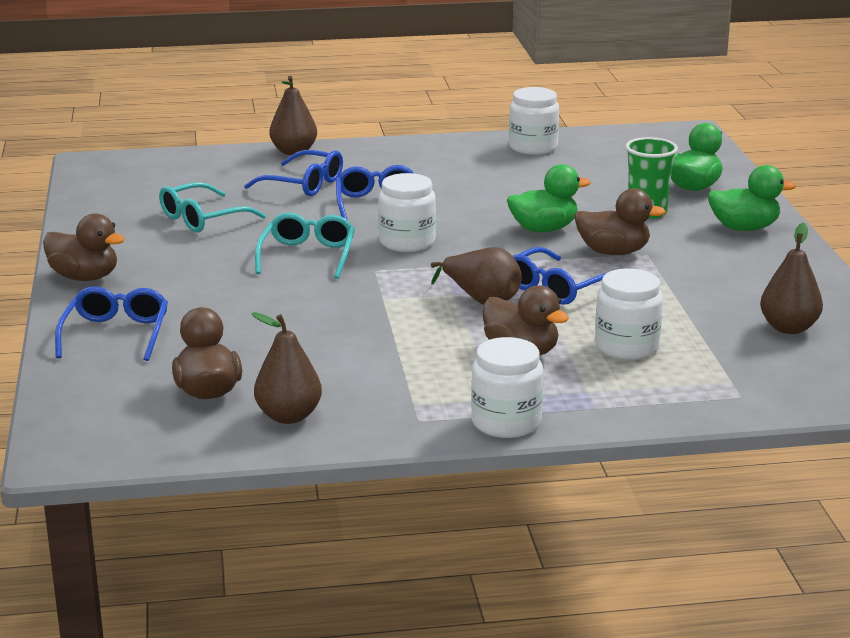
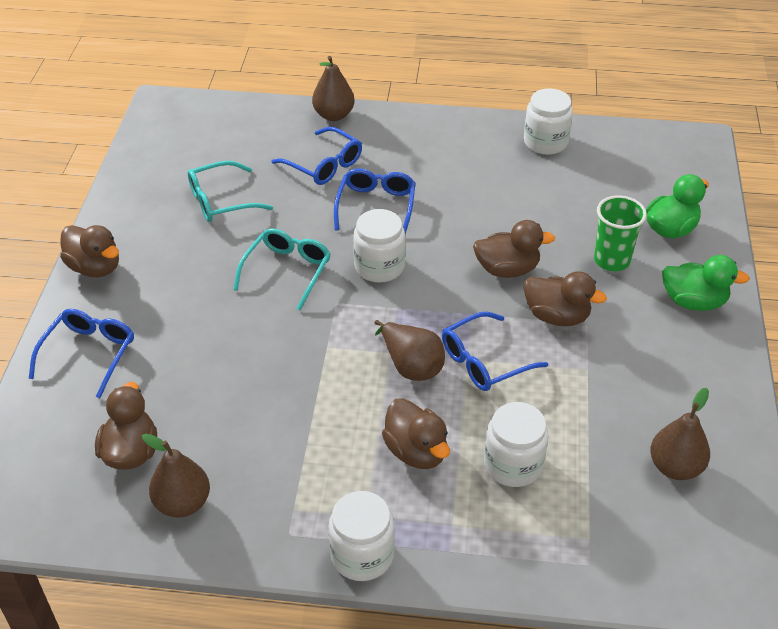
camera: 15 degrees right, 20 degrees up
green duck [507,164,591,232] -> brown duck [473,220,555,278]

